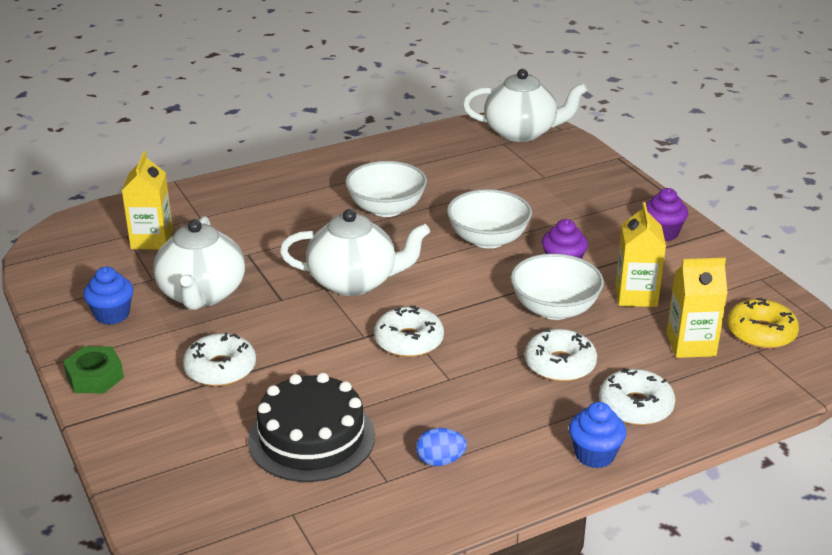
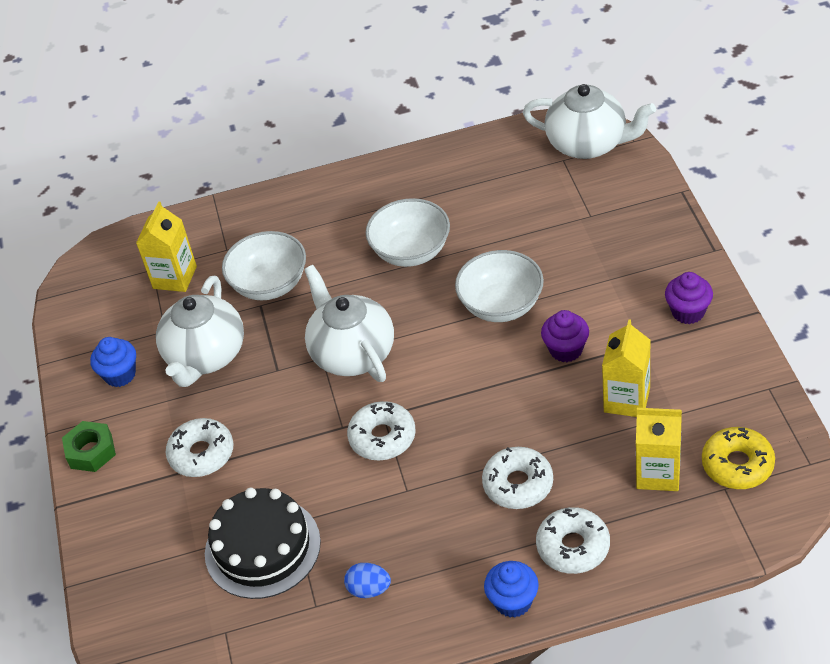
camera: 20 degrees right, 15 degrees up
white teapot [280,209,430,296] -> white teapot turned 135 degrees counterclockwise [304,265,394,382]
white bowl [511,254,604,320] -> white bowl moved to [222,231,306,300]

